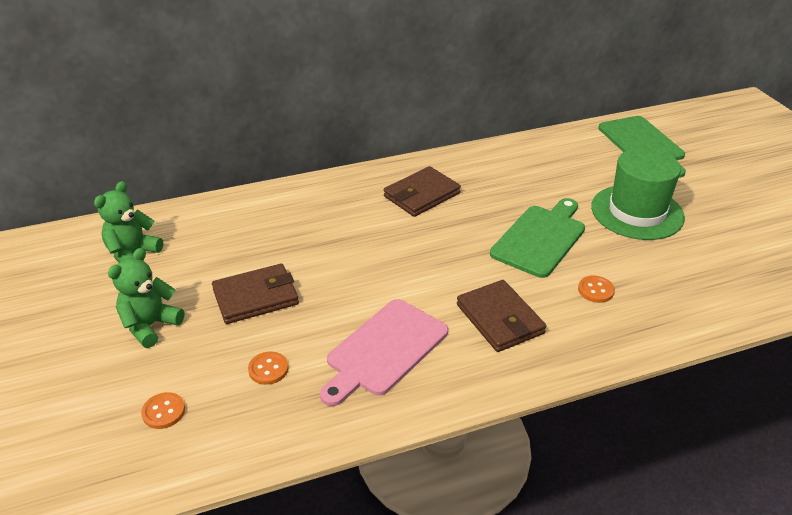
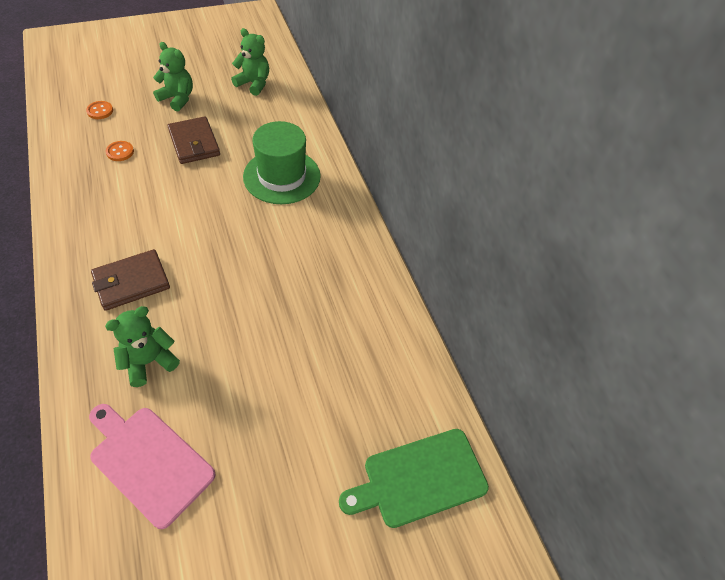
camera: 85 degrees right, 15 degrees up
pink cutting board [320,299,448,406] -> pink cutting board moved to [89,404,215,529]
brown wallet [384,166,461,217] -> none
green cutting board [490,198,585,278] -> none
orange button [578,276,615,303] -> green teddy bear [105,306,180,387]
green hat [591,148,685,240] -> green hat moved to [243,121,321,204]

